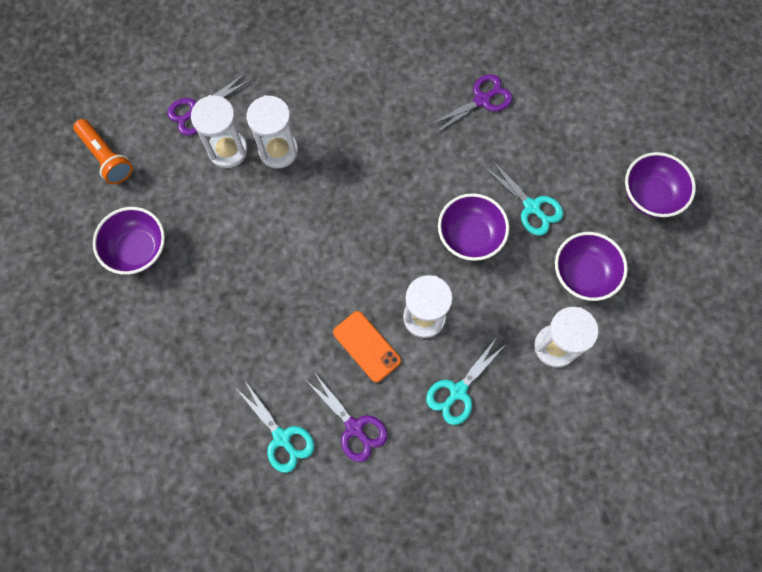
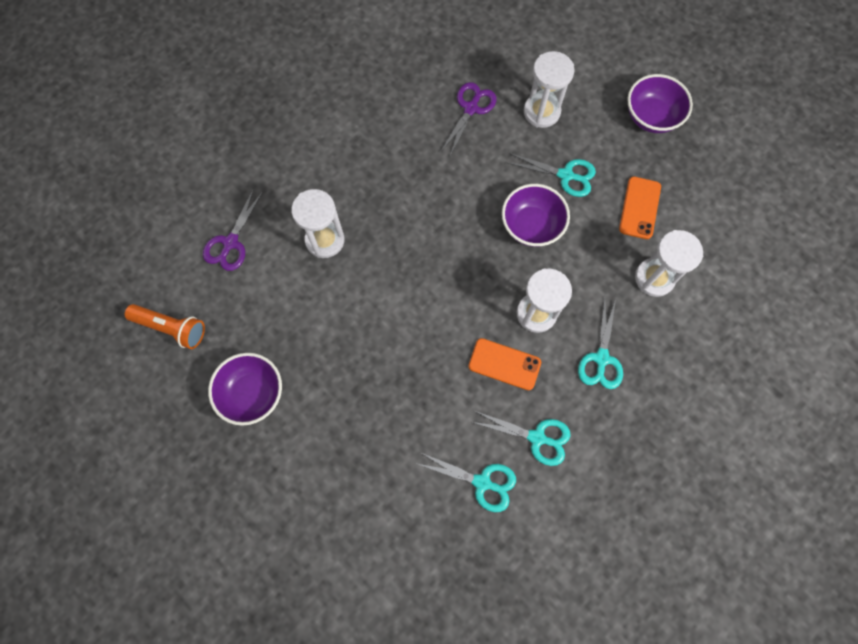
camera: 30 degrees left, 0 degrees up
white hourglass [191,95,248,168] -> white hourglass moved to [524,51,575,128]
purple scissors [307,372,388,462] -> turquoise scissors [472,411,571,466]
purple bowl [555,232,628,301] -> orange phone [619,177,661,239]

